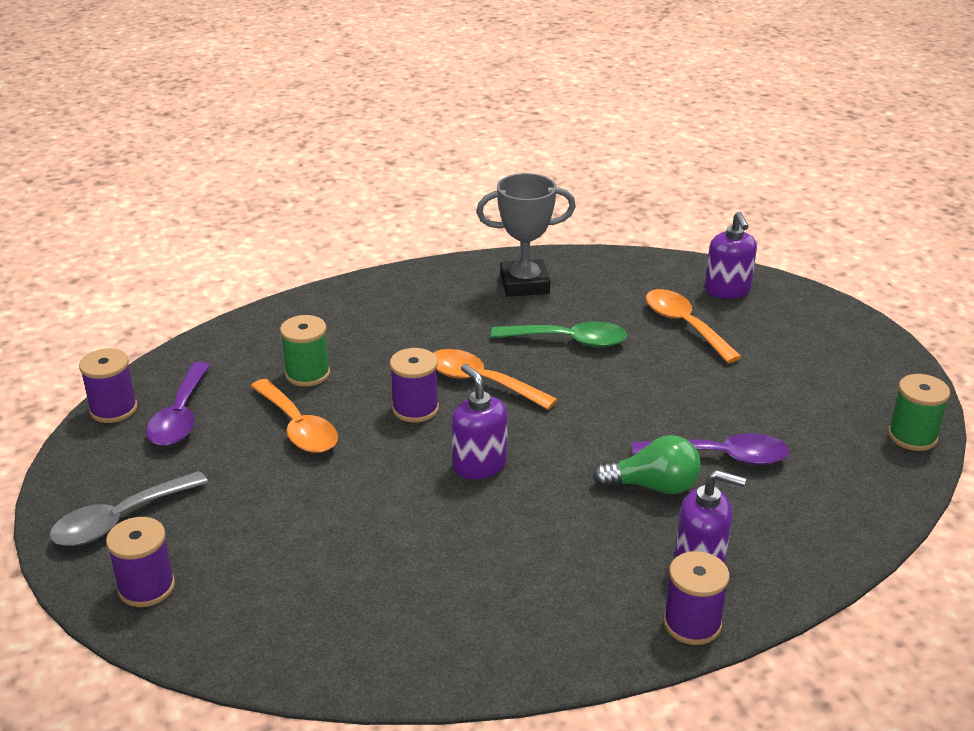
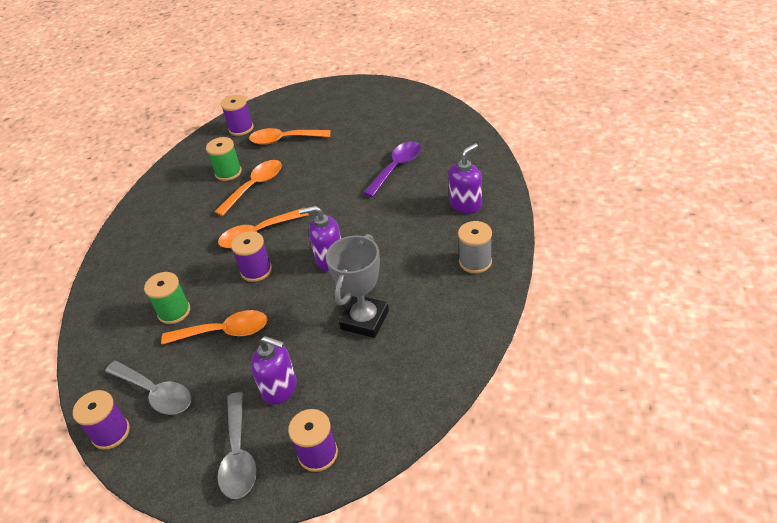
camera: 55 degrees left, 10 degrees up
purple spoon [146,362,210,446] -> grey spoon [105,361,191,415]
grey trophy [476,173,576,297] -> grey trophy moved to [326,234,389,338]
green spoon [491,322,627,347] -> orange spoon [215,160,282,216]
green light bulb [593,435,701,494] -> none
purple spool [663,551,729,645] -> purple spool moved to [221,95,254,136]
purple soap dispenser [705,212,757,299] -> purple soap dispenser moved to [251,336,297,405]
green spool [888,374,950,451] -> green spool moved to [206,137,242,181]
none -> grey spool [458,221,492,273]

